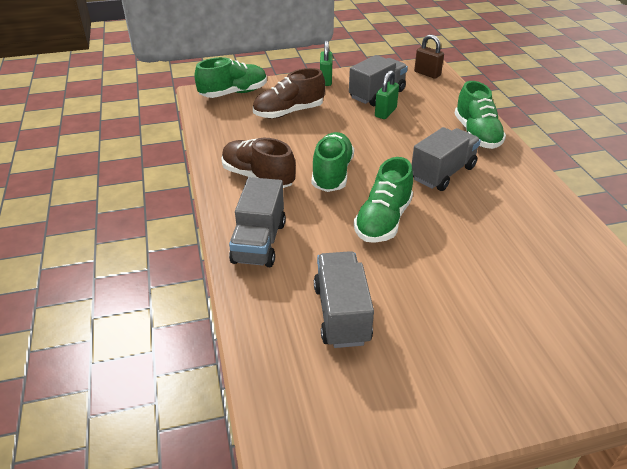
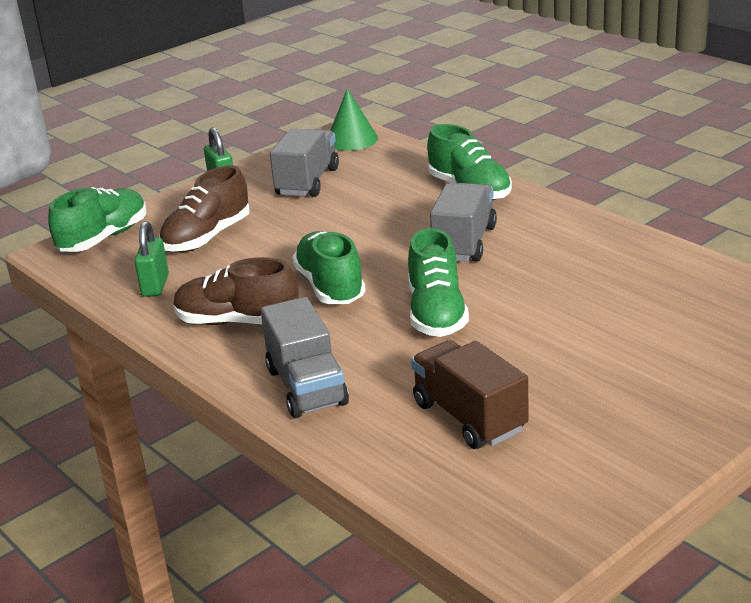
camera: 25 degrees left, 10 degrees down
grey truck [314,251,374,348] -> brown truck [411,340,529,449]
green padlock [375,70,399,119] -> green padlock moved to [134,221,169,297]
brown padlock [414,34,444,78] -> green cone [330,89,378,151]

